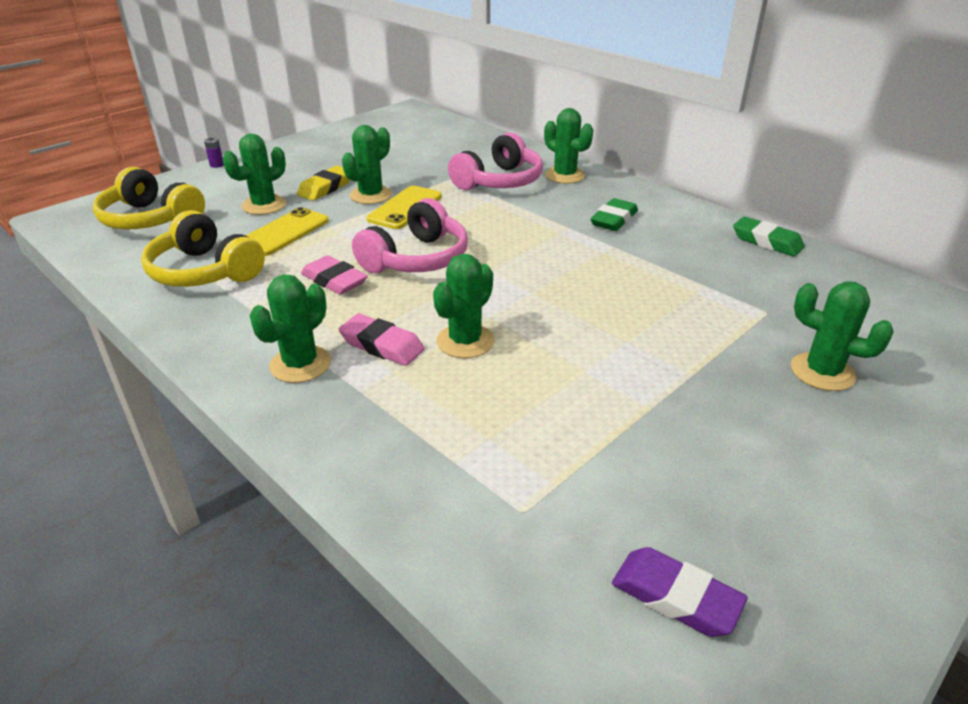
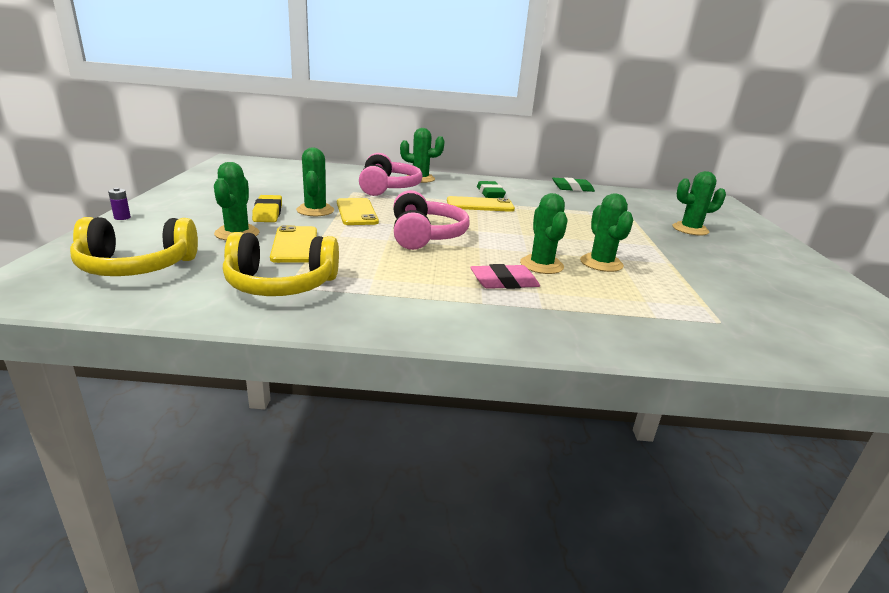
camera: 45 degrees left, 10 degrees down
green cactus [250,274,331,383] -> green cactus moved to [580,193,633,272]
pink eraser [301,255,368,295] -> none
purple eraser [612,547,748,637] -> none
none -> yellow phone [447,196,515,212]

